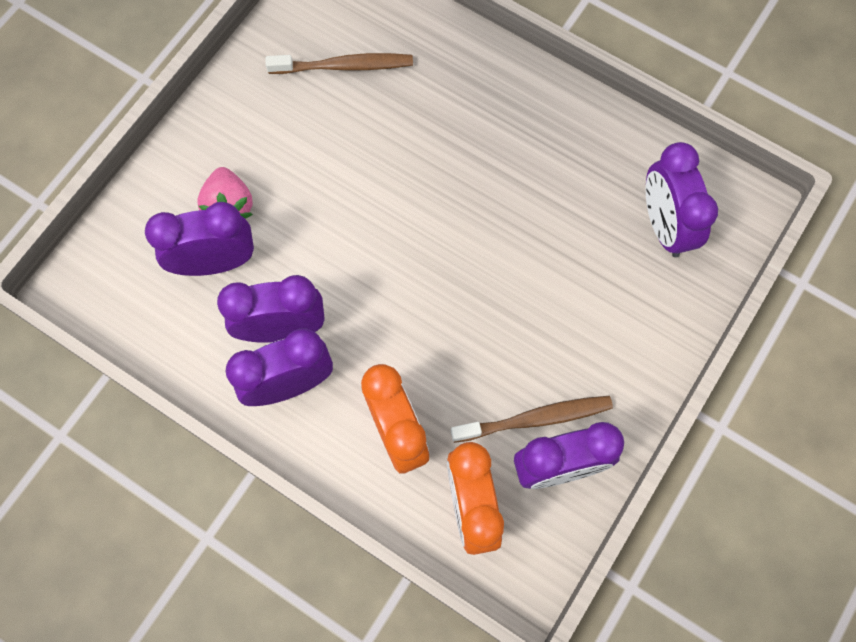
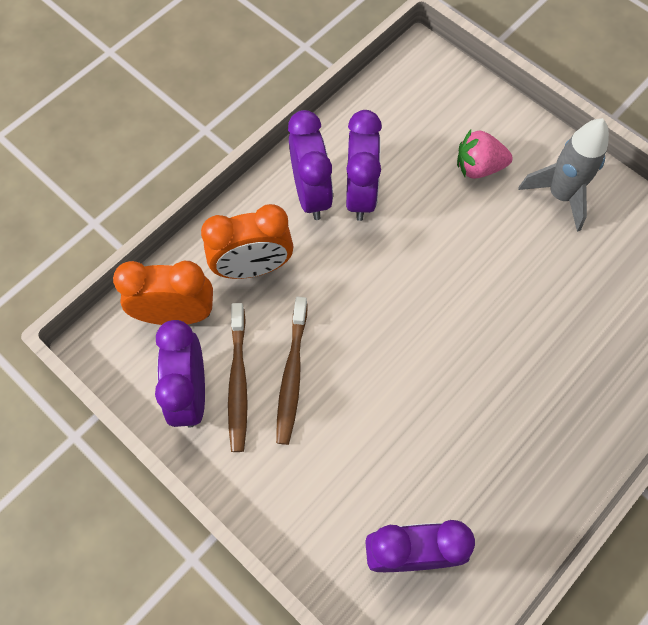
camera: 100 degrees right, 5 degrees down
purple clock [145,202,254,276] -> none
brown toothbrush [265,53,413,74] -> brown toothbrush moved to [276,297,308,445]
none -> grey rocket [518,118,609,232]

